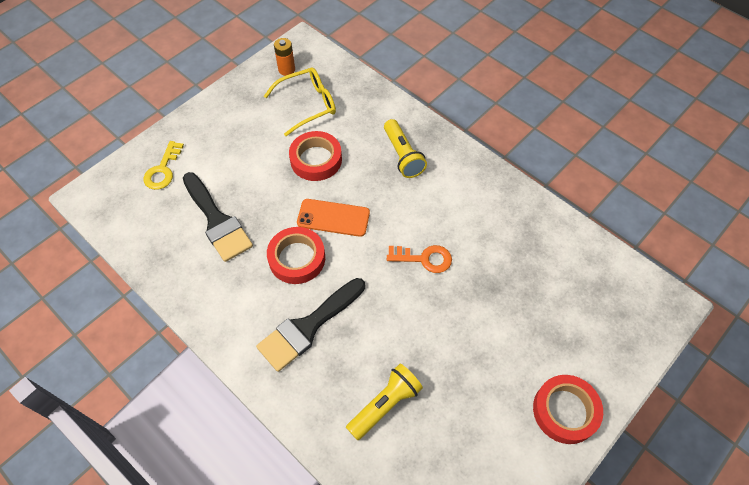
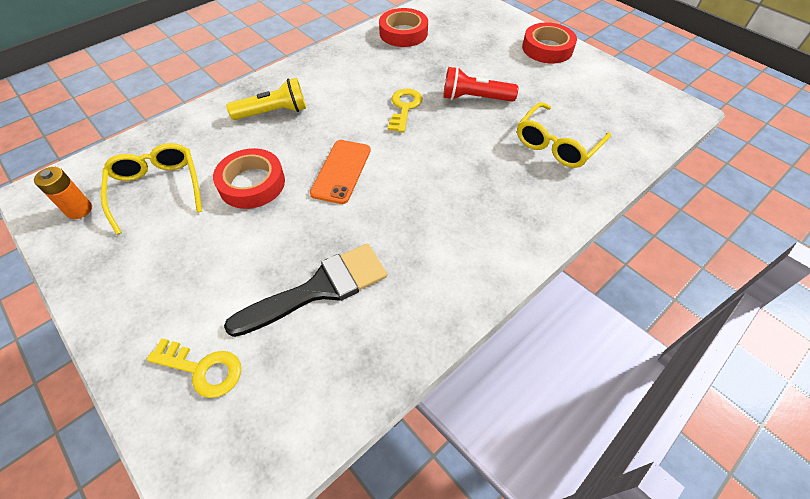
camera: 85 degrees left, 5 degrees down
black brush [256,278,365,372] -> none
red tape [267,227,325,284] -> red tape moved to [379,8,428,47]
yellow flashlight [346,364,423,440] -> yellow glasses [517,102,611,168]
orange key [387,245,452,273] -> yellow key [388,89,422,133]
none -> red flashlight [443,67,519,102]

